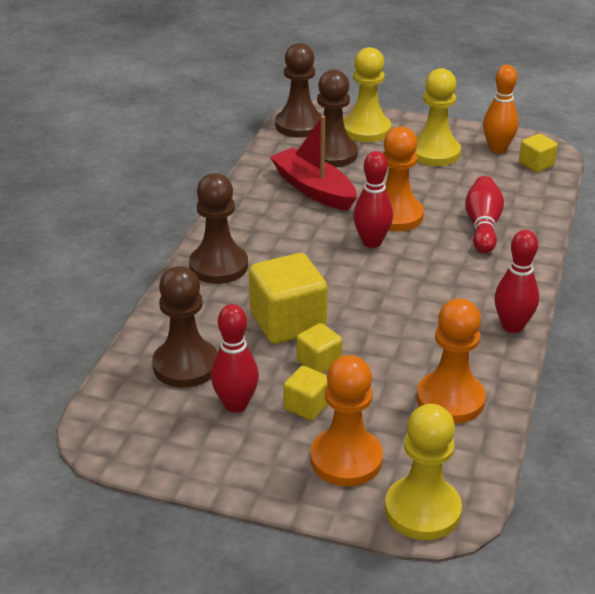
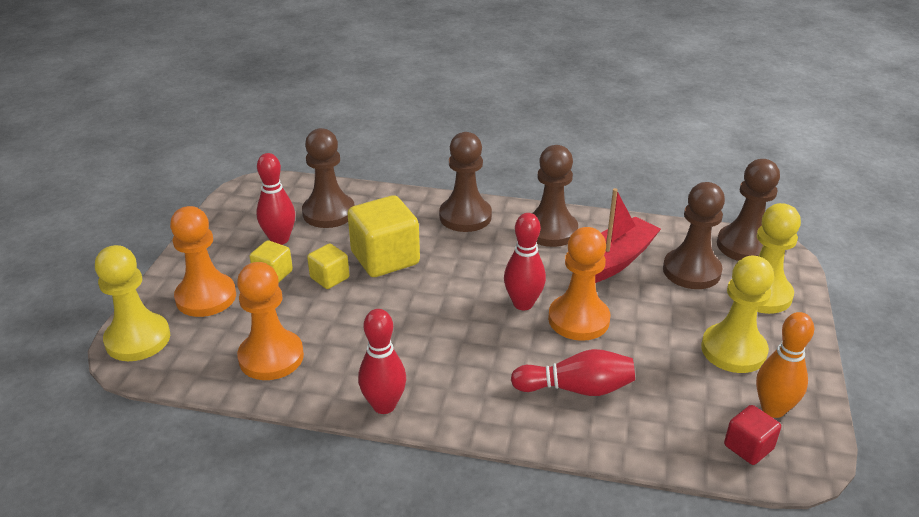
camera: 85 degrees right, 0 degrees up
yellow cube [519,134,558,172] -> red cube [724,405,781,465]
none -> brown pawn [532,145,578,247]

